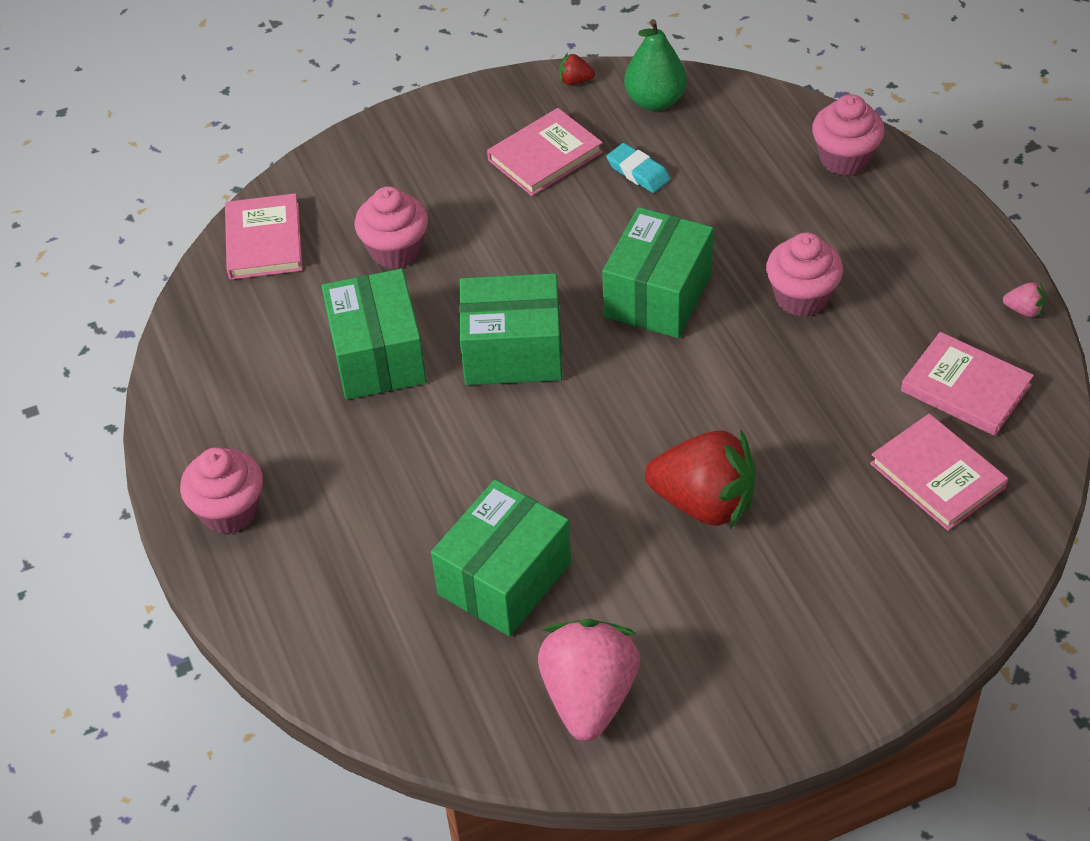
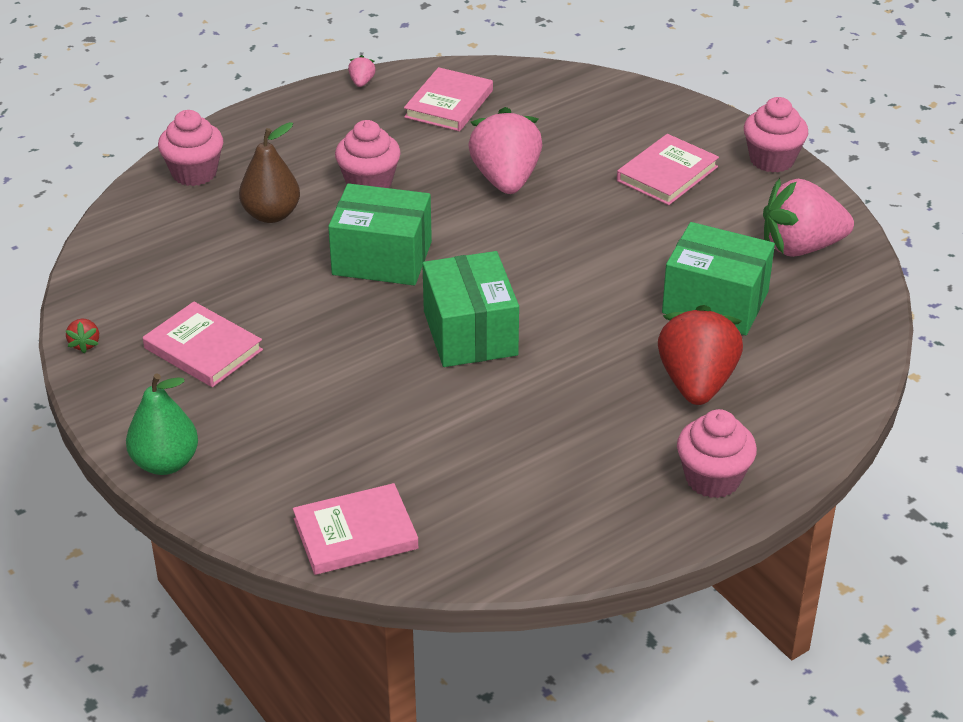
camera: 105 degrees left, 10 degrees down
green box [322,269,427,400] -> none
pink cupcake [354,186,428,269] -> pink cupcake moved to [744,97,808,173]
turquoise eraser [606,143,670,193] -> none
green pear [624,19,687,111] -> green pear moved to [126,374,198,475]
red strawberry [645,430,756,529] -> red strawberry moved to [658,305,743,405]
pink book [870,414,1008,531] -> pink book moved to [617,134,719,205]
none -> brown pear [239,122,300,223]
none -> pink strawberry [468,107,542,194]

